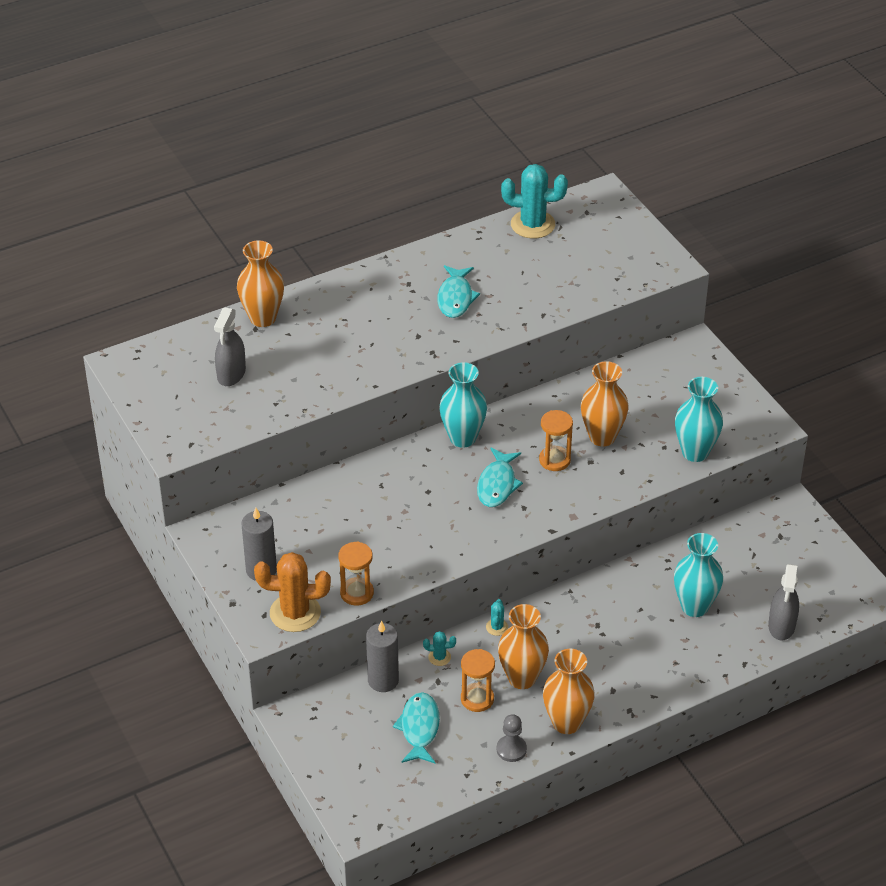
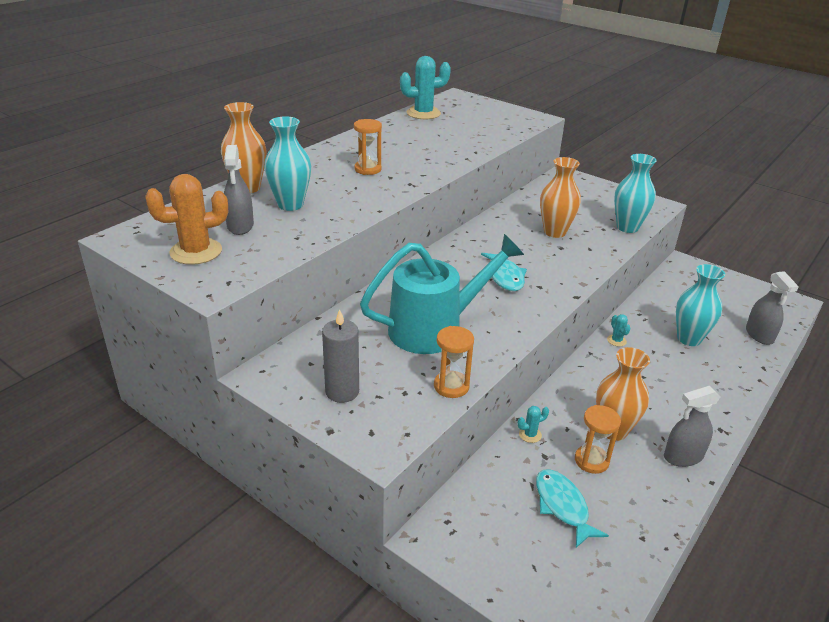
camera: 25 degrees left, 10 degrees down
orange cactus [254,552,331,632] -> orange cactus moved to [145,174,228,265]
grey candle [366,621,399,692] -> none
turquoise fish [437,265,480,318] -> none
turquoise vase [439,362,487,448] -> turquoise vase moved to [264,116,311,211]
turquoise cactus [486,599,508,636] -> turquoise cactus moved to [607,314,631,347]
grey pawn [497,714,527,762] -> none
orange hourglass [539,410,573,471] -> orange hourglass moved to [354,119,382,175]
orange vase [543,649,595,734] -> grey spray bottle [664,386,721,467]
none -> turquoise watering can [360,234,524,354]

